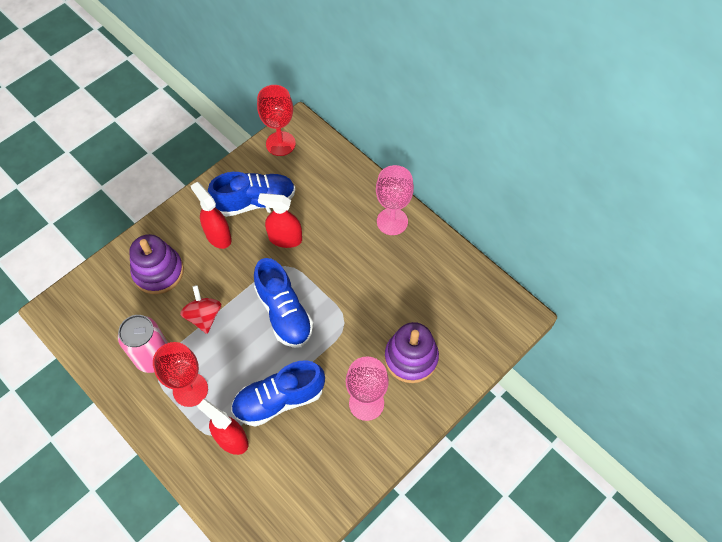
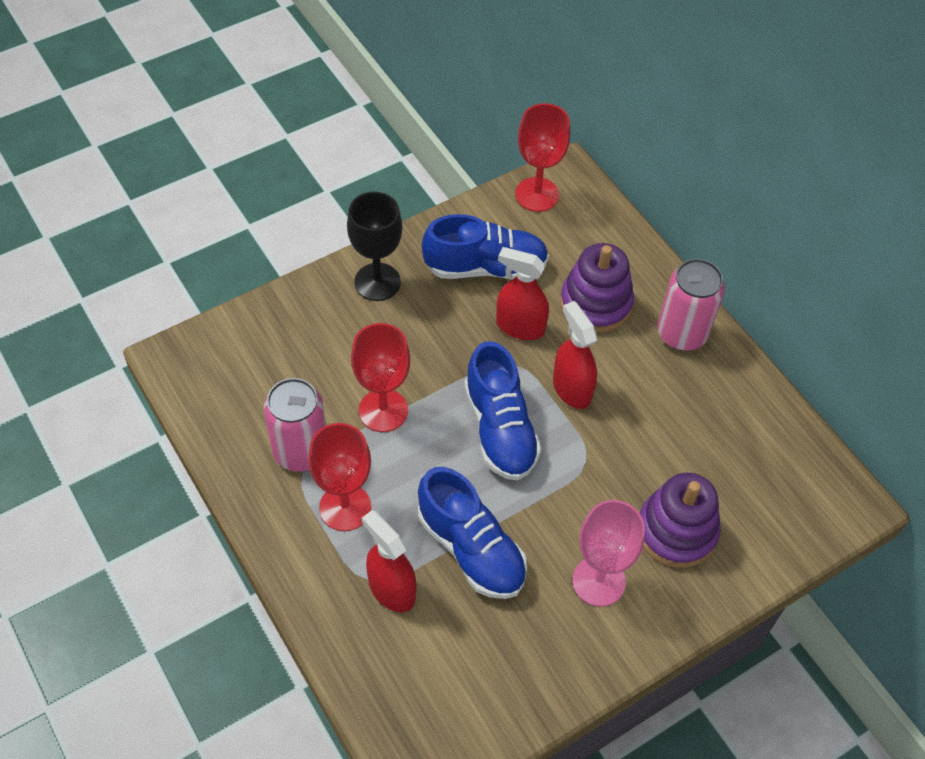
camera: 10 degrees right, 5 degrees down
purple stacking toy [129,234,184,294] -> purple stacking toy moved to [560,243,634,333]
red spinning top [180,285,221,334] -> red goblet [351,323,410,432]
red spray bottle [191,182,232,249] -> red spray bottle moved to [553,301,598,409]
blue shoe [231,360,325,427] -> blue shoe turned 120 degrees counterclockwise [418,467,527,599]
pink goblet [376,165,414,235] -> pink can [658,259,725,350]
none -> black goblet [347,192,402,301]

